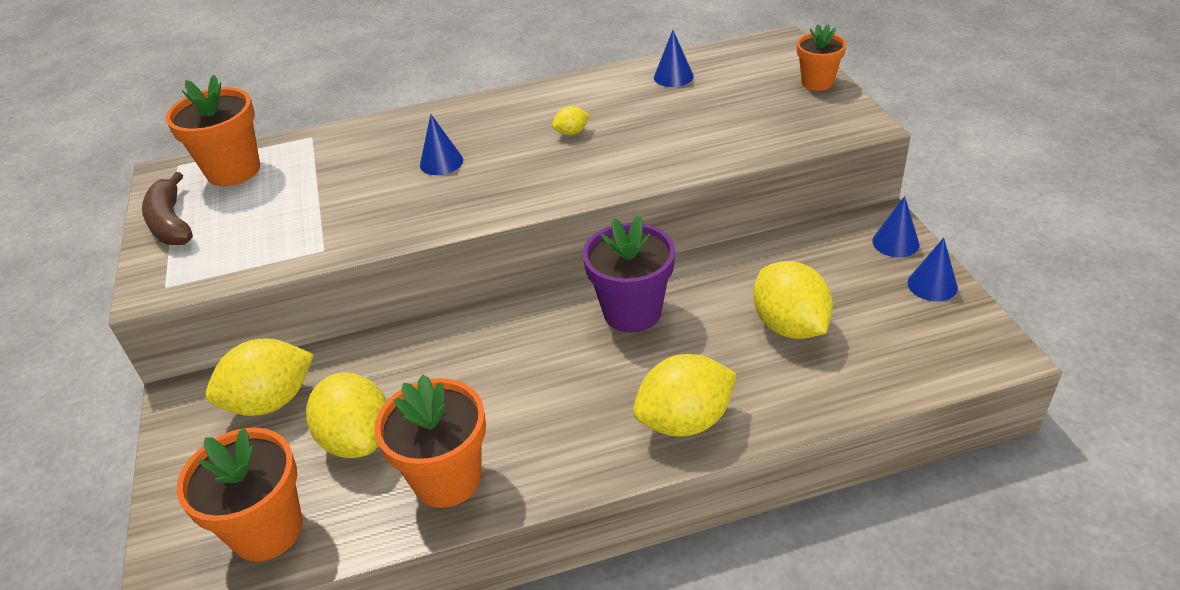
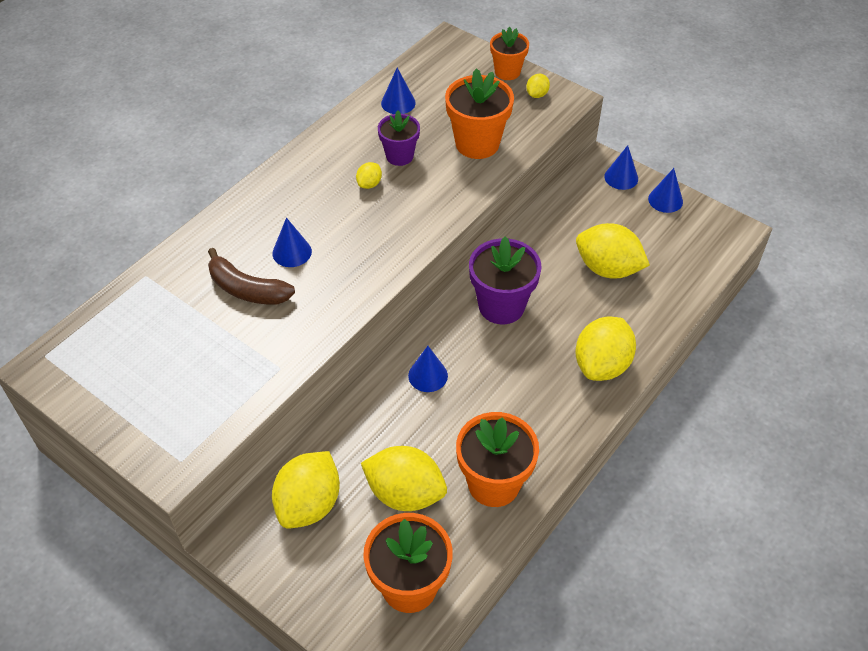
camera: 40 degrees left, 10 degrees up
brown banana [142,172,193,245] -> brown banana moved to [208,248,295,305]
orange flower pot [165,75,260,186] -> orange flower pot moved to [445,68,514,159]
none -> purple flower pot [378,111,420,166]
none -> blue cone [408,346,448,392]
none -> yellow lemon [526,74,550,98]

